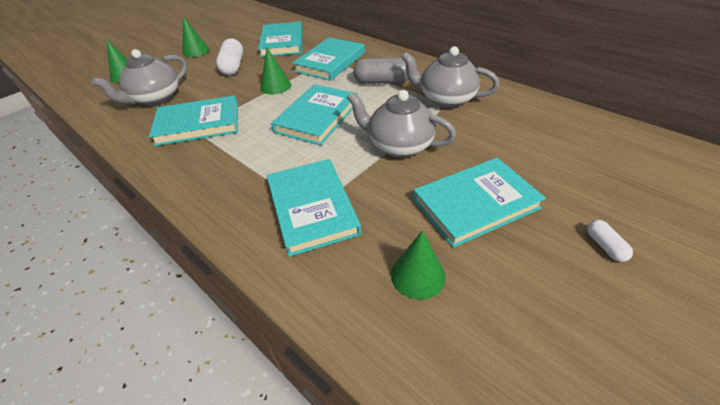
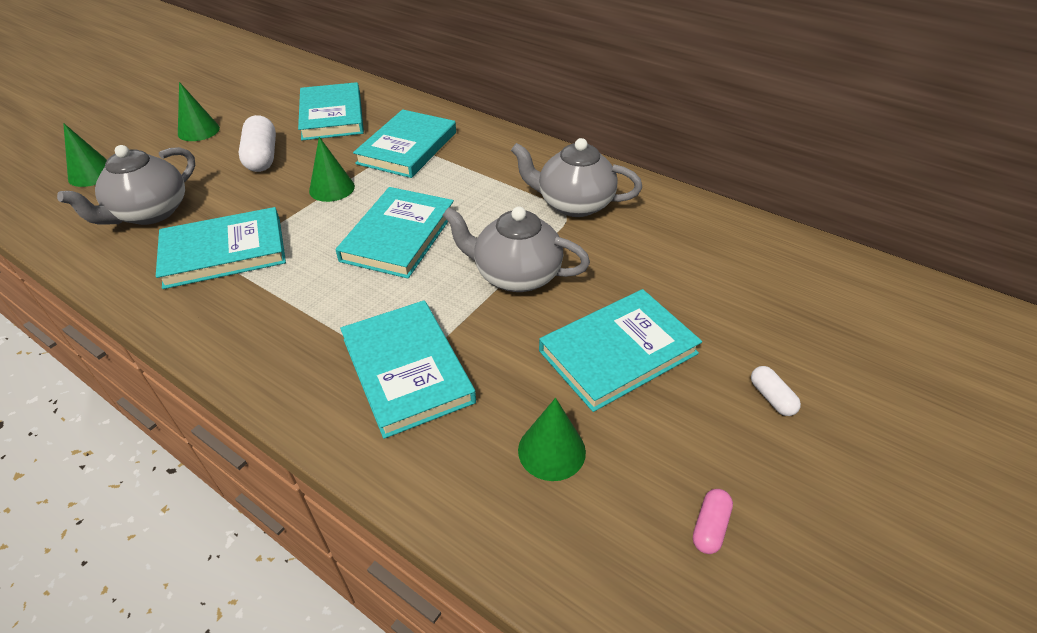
camera: 10 degrees left, 0 degrees up
grey capsule [353,58,408,84] -> none
none -> pink capsule [693,489,733,554]

